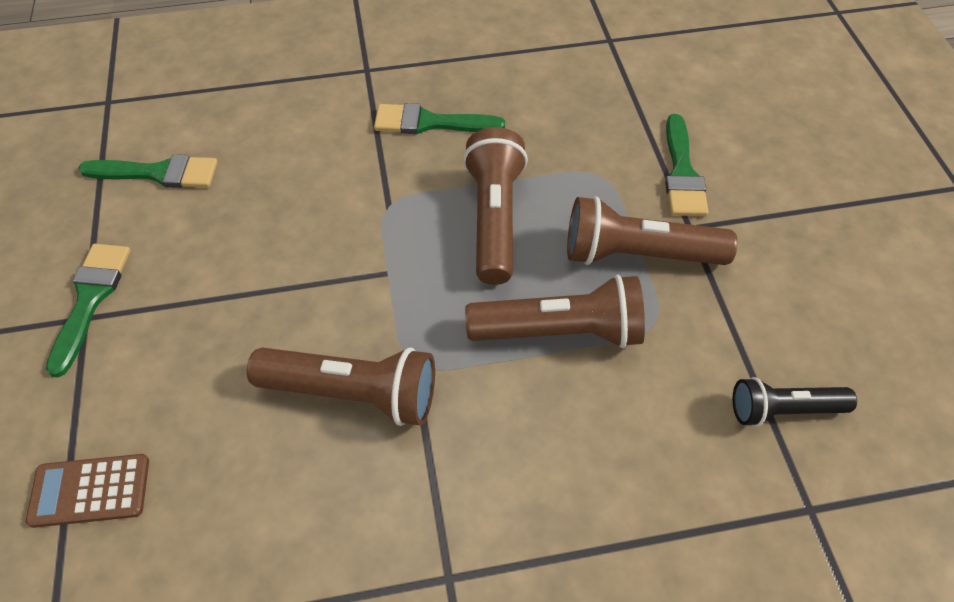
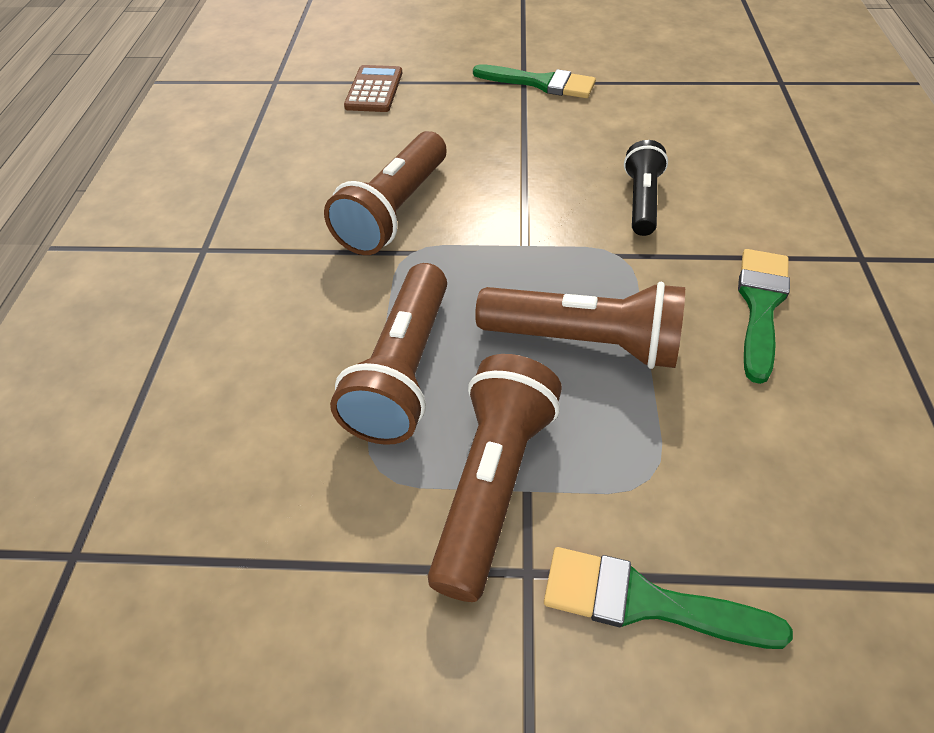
camera: 105 degrees right, 5 degrees down
green brush [78,154,218,188] -> none
black flashlight [733,377,857,427] -> black flashlight moved to [624,140,668,236]

